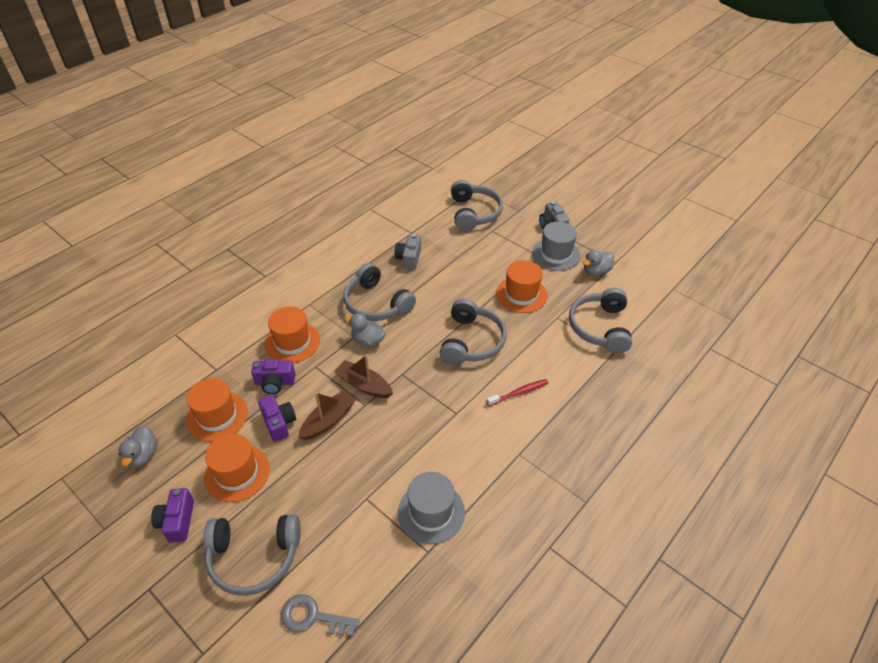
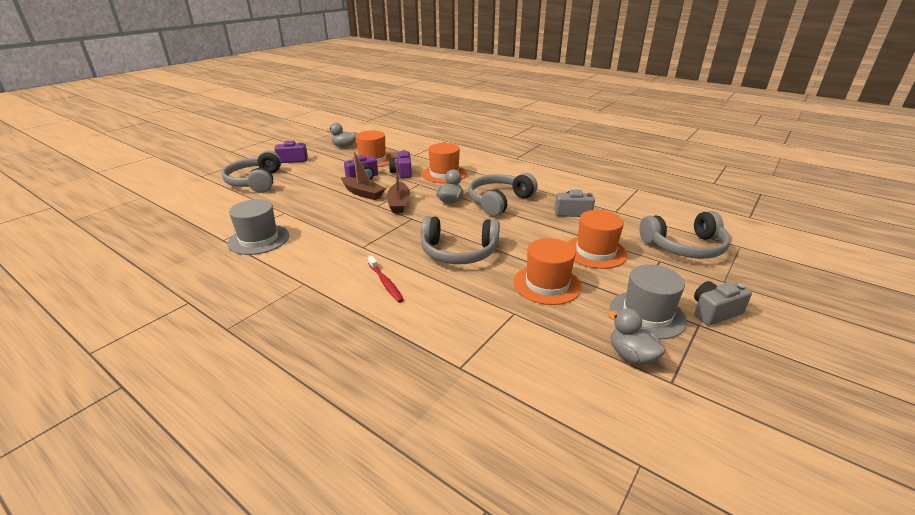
camera: 85 degrees right, 15 degrees down
orange hat [204,434,270,502] -> orange hat moved to [567,210,628,269]
grey key [281,594,359,637] -> none
brown boat [334,355,393,398] -> brown boat turned 150 degrees clockwise [387,159,410,213]
grey headphones [569,288,632,353] -> none

